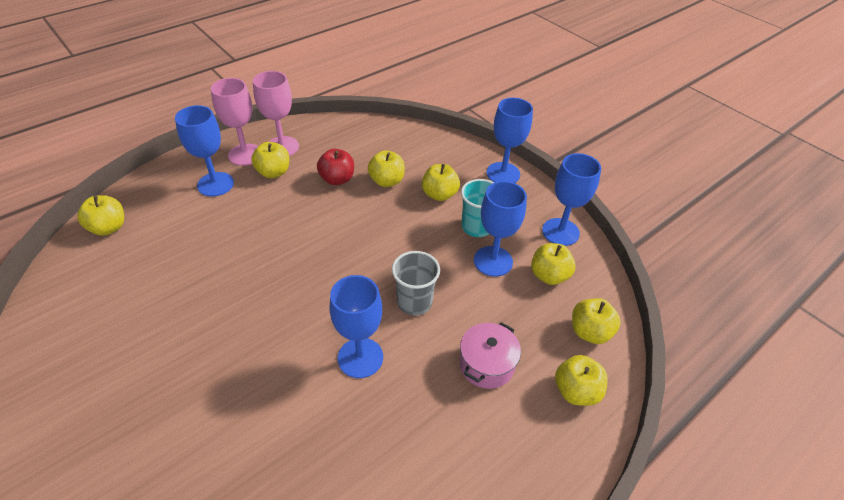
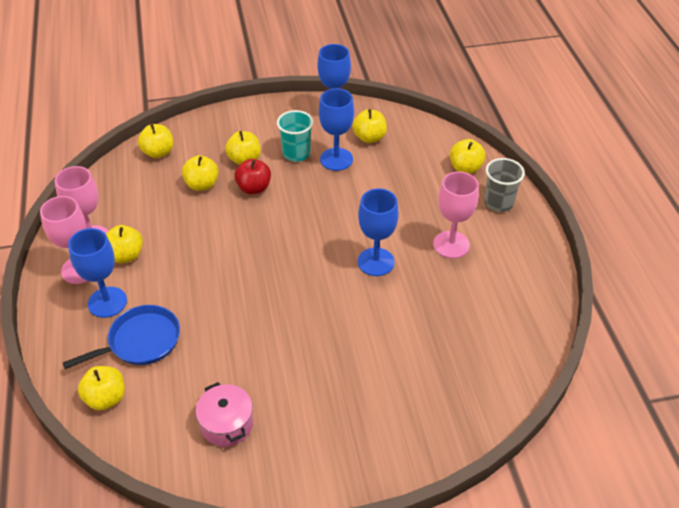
camera: 60 degrees left, 0 degrees up
red apple [317,149,354,185] -> red apple moved to [234,159,271,194]
grey cup [392,251,440,316] -> grey cup moved to [485,158,525,212]
pink pot [459,322,521,389] -> pink pot moved to [195,382,253,447]
blue goblet [487,98,533,183] -> none
yellow apple [572,298,621,344] -> yellow apple moved to [138,124,173,158]
none -> blue pan [63,305,180,369]
none -> pink goblet [433,172,479,258]

